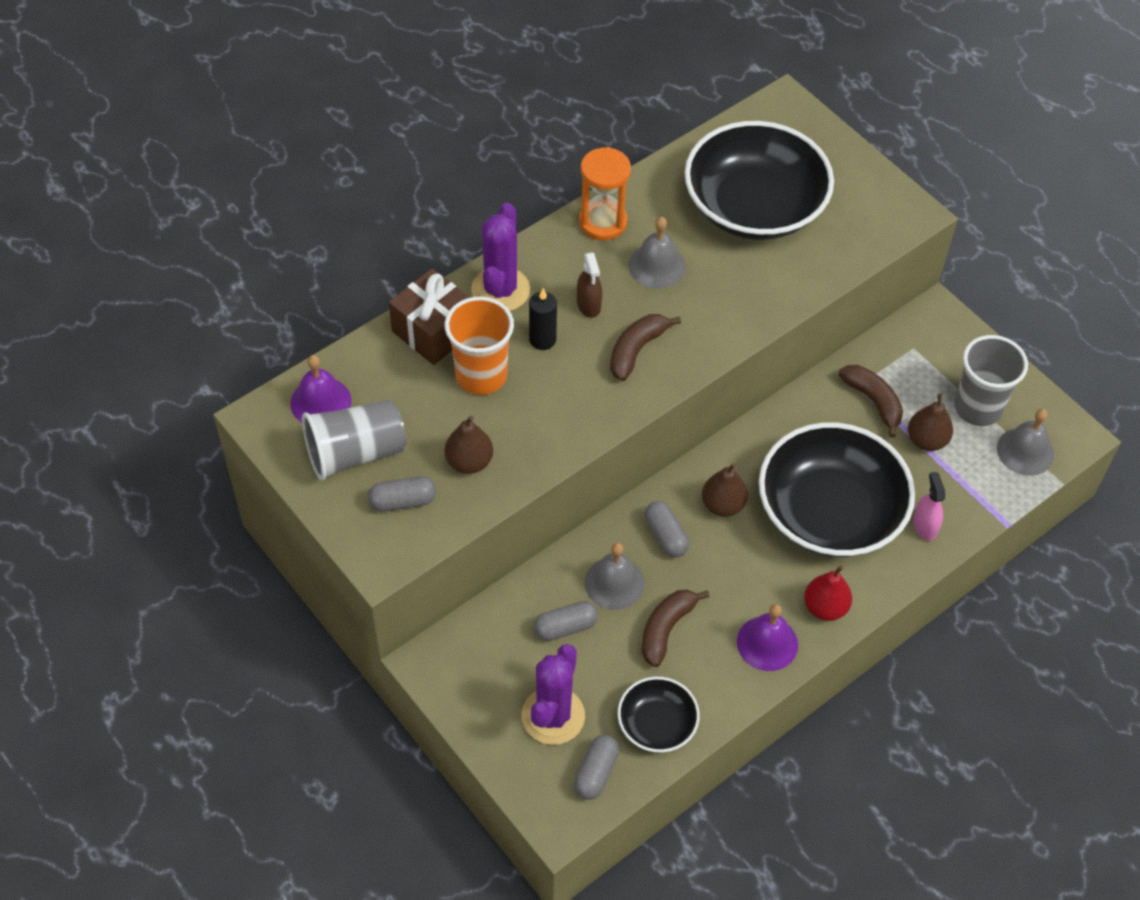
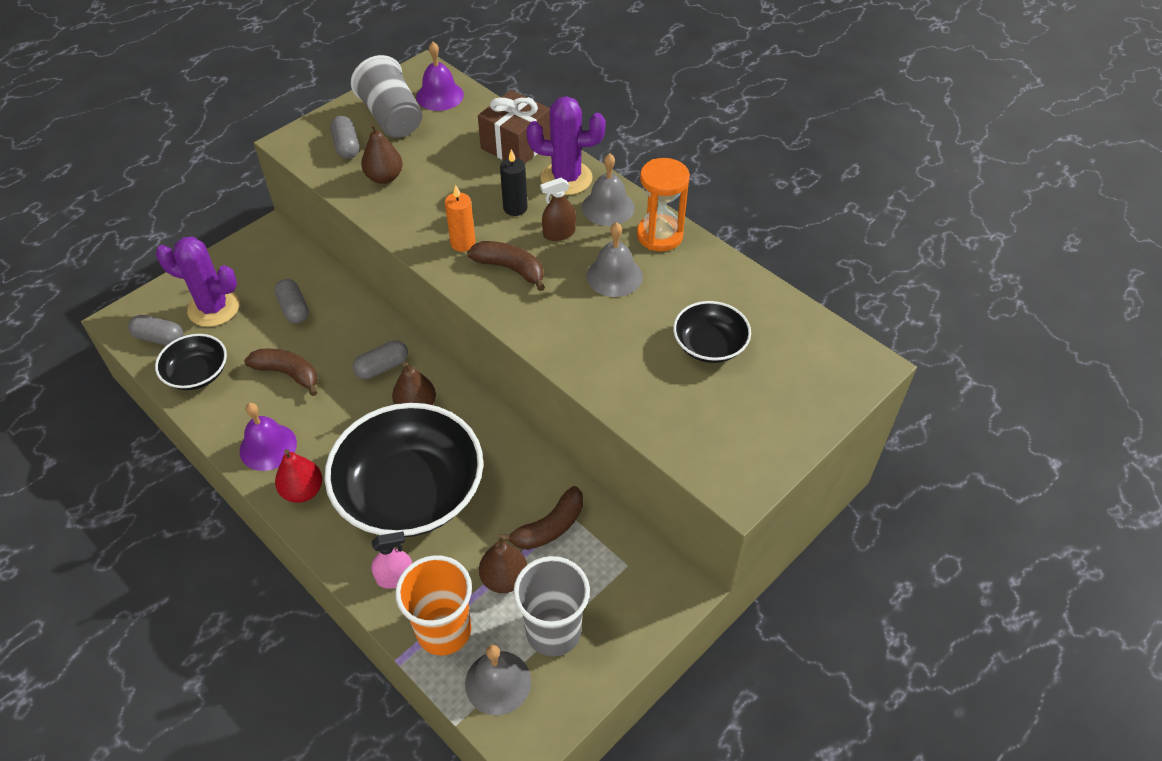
camera: 85 degrees right, 5 degrees down
orange cup [444,296,514,395] -> orange cup moved to [395,555,472,655]
grey bell [585,543,645,610] -> grey bell moved to [582,153,635,226]
black bowl [684,121,834,240] -> black bowl [673,301,751,363], size x0.49
none -> orange candle [445,185,476,252]

